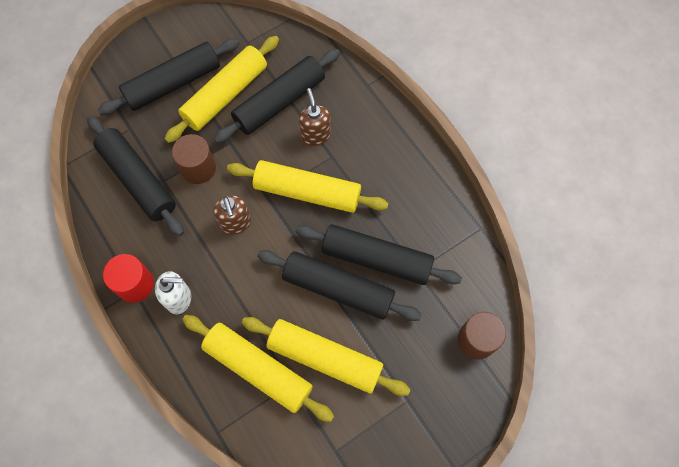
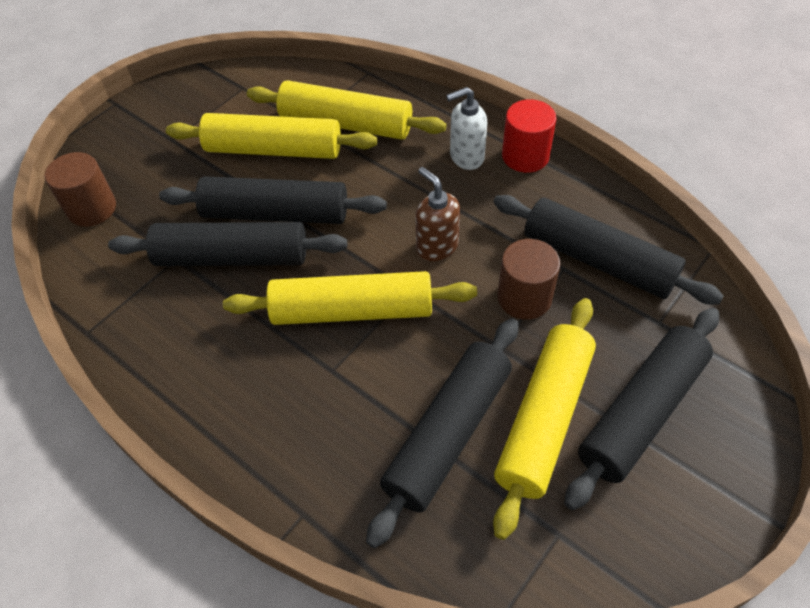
camera: 165 degrees right, 15 degrees down
brown soap dispenser [299,88,331,146] -> none

